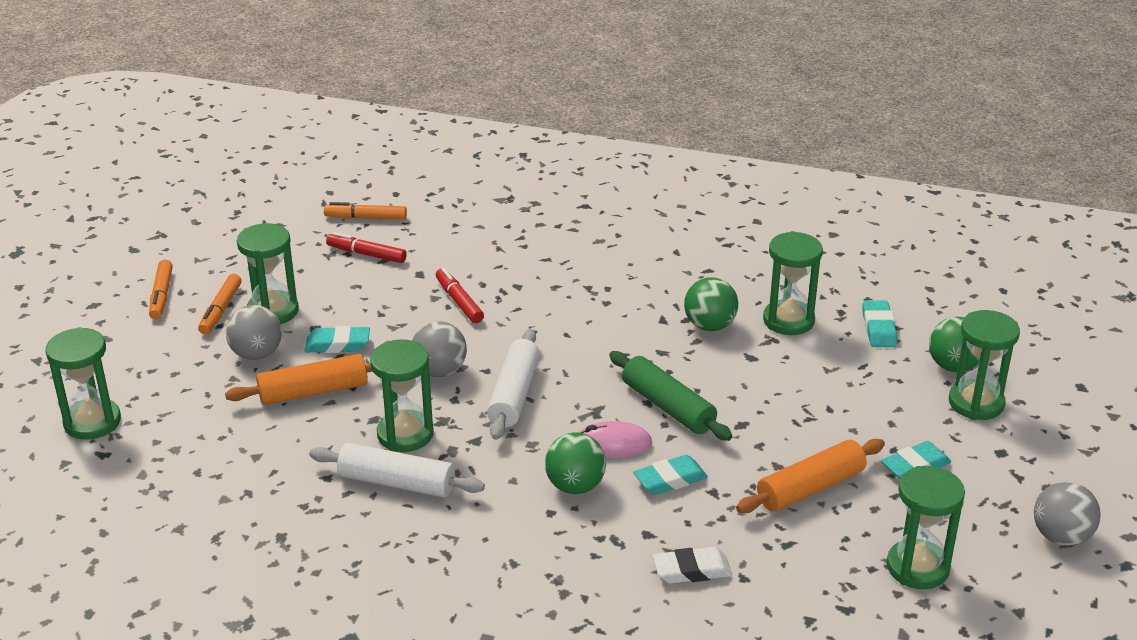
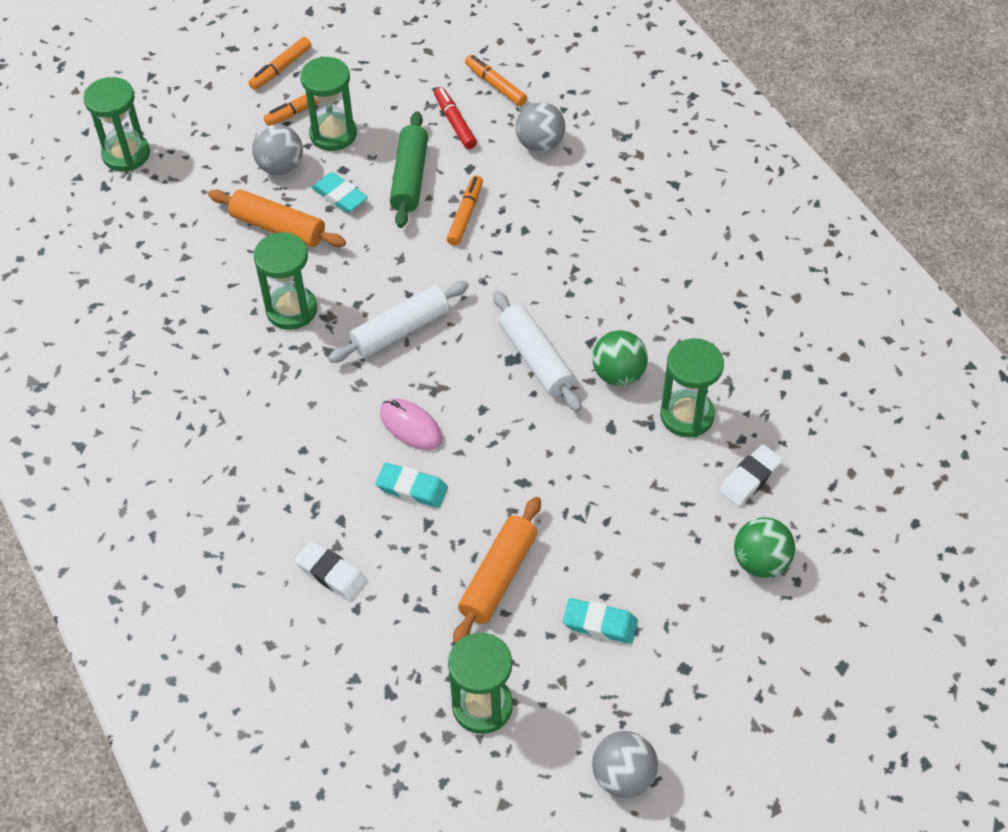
camera: 45 degrees right, 20 degrees up
white rolling pin [309,443,485,497] -> white rolling pin moved to [493,291,582,412]
grey ball [412,321,467,377] -> grey ball moved to [515,102,565,152]
red marker [436,268,484,323] -> orange marker [447,175,483,246]
green ball [545,433,606,494] -> none
green rolling pin [609,351,733,441] -> green rolling pin moved to [390,111,428,228]
orange rolling pin [736,439,885,513] -> orange rolling pin turned 75 degrees counterclockwise [453,497,541,644]
turquoise eraser [863,300,897,347] -> white eraser [719,444,783,506]
green hourglass [949,310,1020,420] -> none

